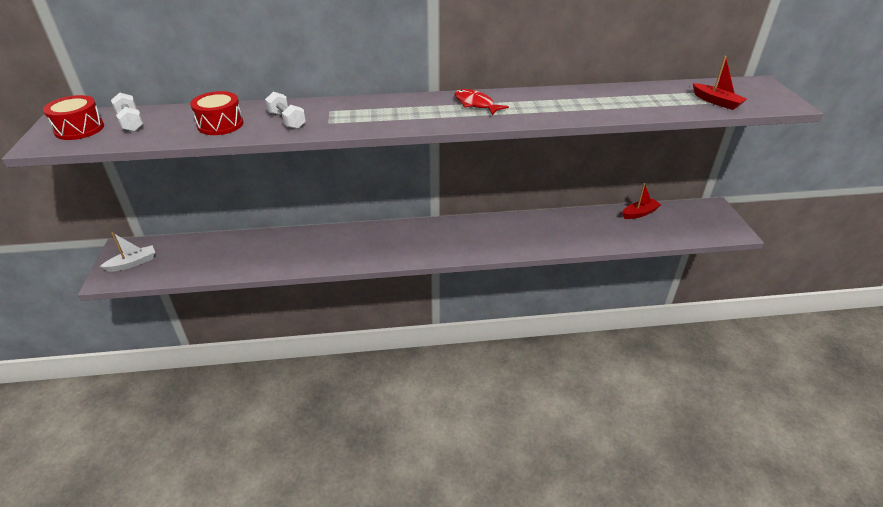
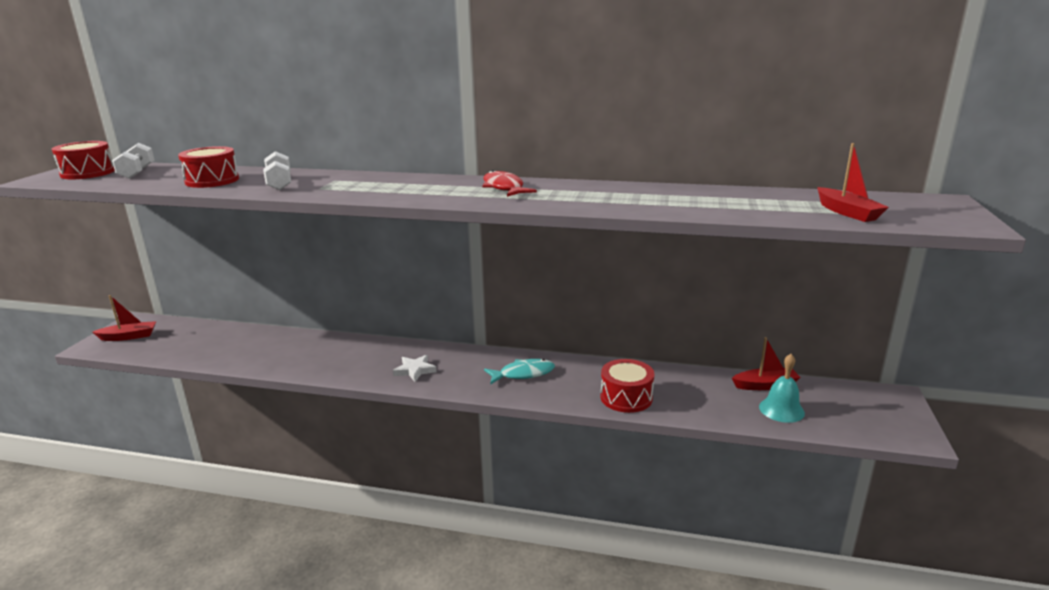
camera: 20 degrees right, 15 degrees down
white boat [100,232,155,272] -> red boat [93,295,156,341]
none -> white star [393,355,437,382]
none -> turquoise fish [484,359,555,384]
none -> red drum [600,359,654,413]
none -> turquoise bell [759,354,805,423]

